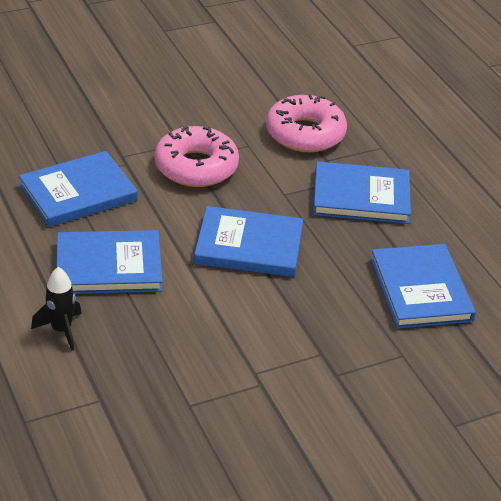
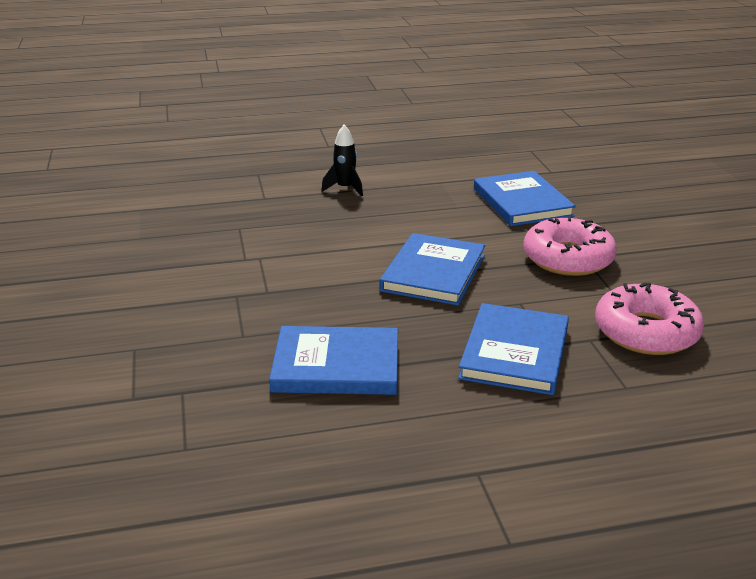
camera: 105 degrees right, 10 degrees down
blue book [57,230,163,294] -> none

